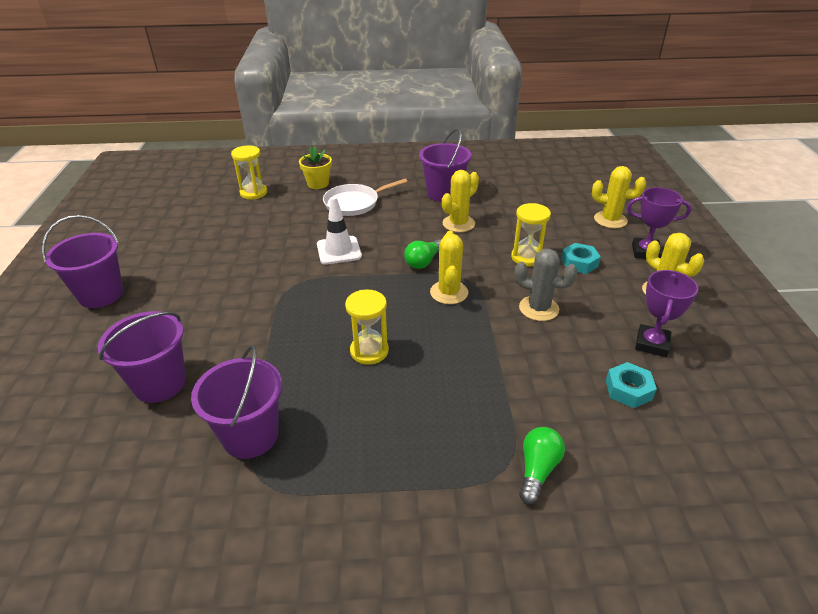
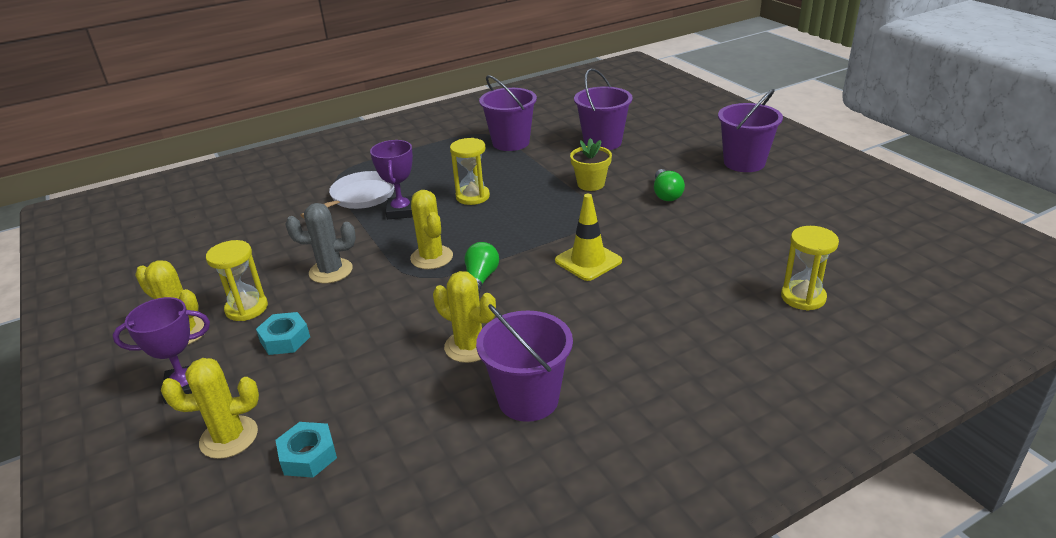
camera: 155 degrees right, 5 degrees down
yellow flower pot [299,147,332,189] -> yellow flower pot moved to [570,138,612,191]
white traffic cone [317,196,362,265] -> yellow traffic cone [555,194,622,281]
white pan [323,179,407,216] -> white pan moved to [300,171,395,218]
yellow cactus [442,170,479,232] -> yellow cactus turned 75 degrees counterclockwise [433,271,496,363]
yellow hourglass [511,203,551,266] -> yellow hourglass moved to [206,240,268,321]
green light bulb [519,427,565,504] -> green light bulb moved to [654,169,685,201]
turquoise nut [606,362,657,408] -> turquoise nut moved to [276,422,337,478]
purple trophy [635,270,698,357] -> purple trophy moved to [370,140,413,219]

